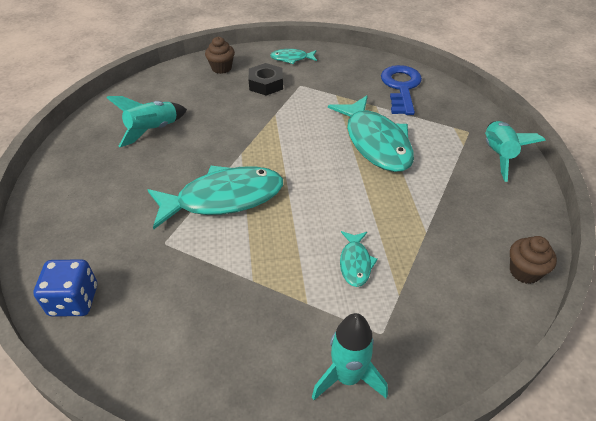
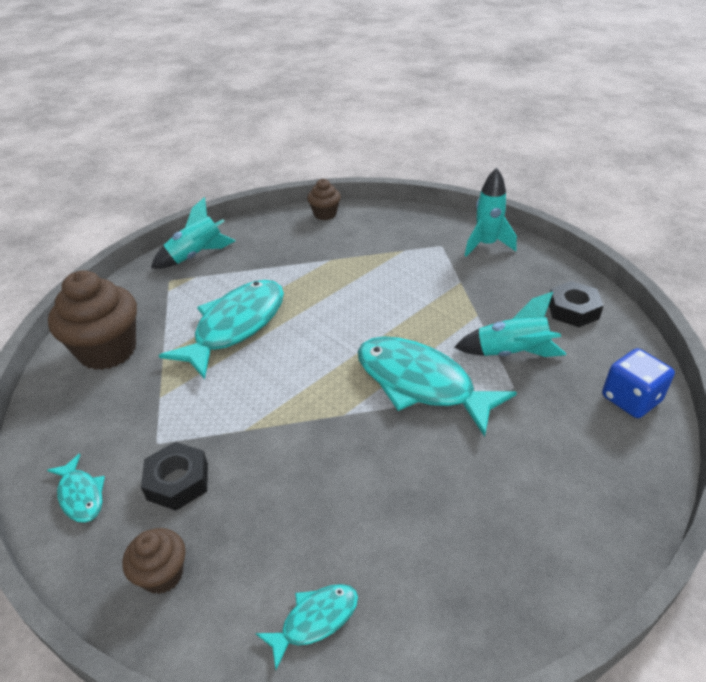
camera: 125 degrees left, 5 degrees down
turquoise rocket [106,96,187,147] -> turquoise rocket moved to [454,292,566,357]
turquoise fish [340,231,378,287] -> turquoise fish moved to [256,584,358,670]
blue key [381,65,422,115] -> brown cupcake [48,270,137,370]
none -> black nut [549,281,604,327]

